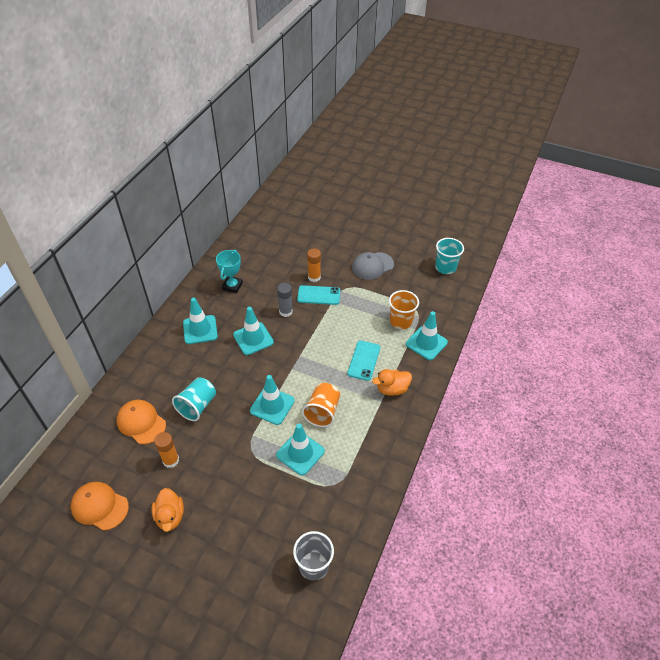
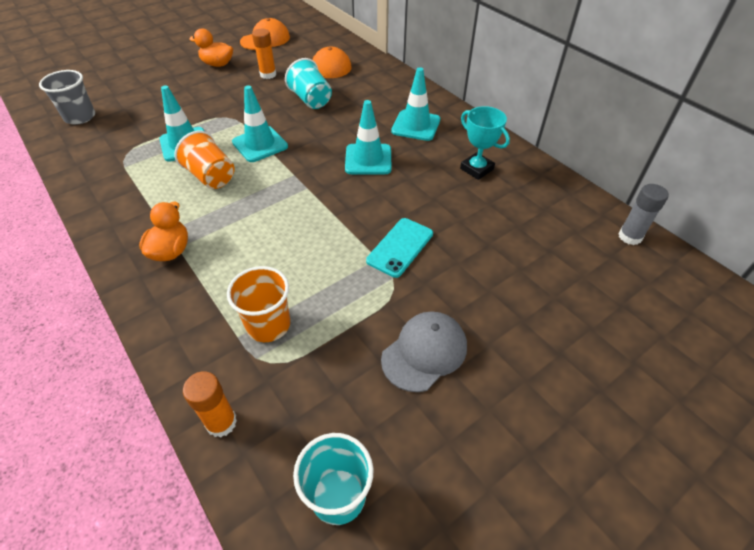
camera: 120 degrees right, 0 degrees up
grey glue stick [277,283,293,317] -> grey glue stick moved to [618,184,669,245]
orange glue stick [307,249,321,282] -> orange glue stick moved to [183,371,237,437]
turquoise phone [347,340,380,381] -> none
grey cap [352,252,394,280] -> grey cap turned 45 degrees clockwise [381,311,467,392]
turquoise traffic cone [406,311,448,360] -> none

